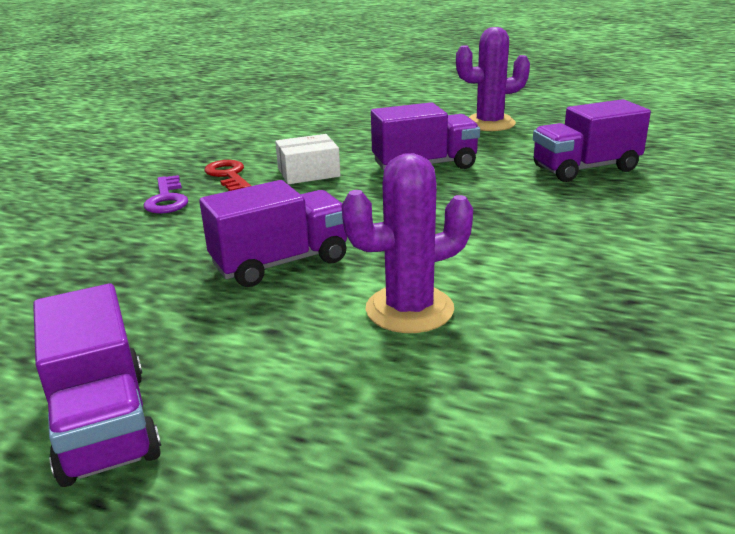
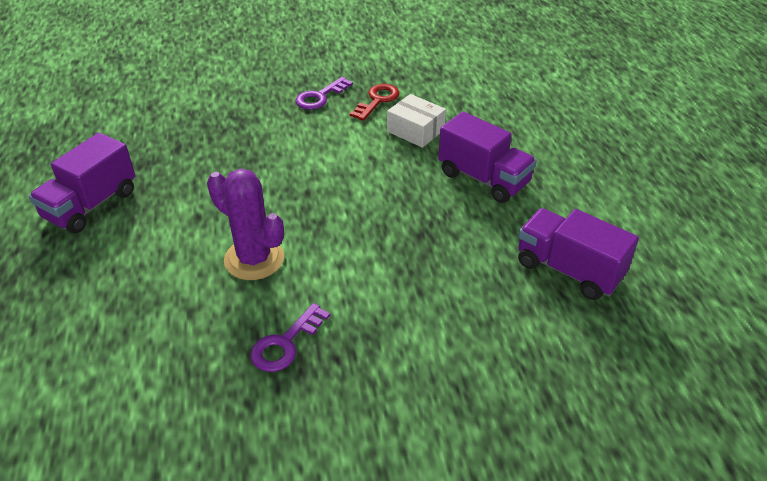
camera: 55 degrees right, 15 degrees up
purple truck [199,180,347,287] -> none
purple cactus [456,27,530,131] -> none
none -> purple key [251,303,330,372]

